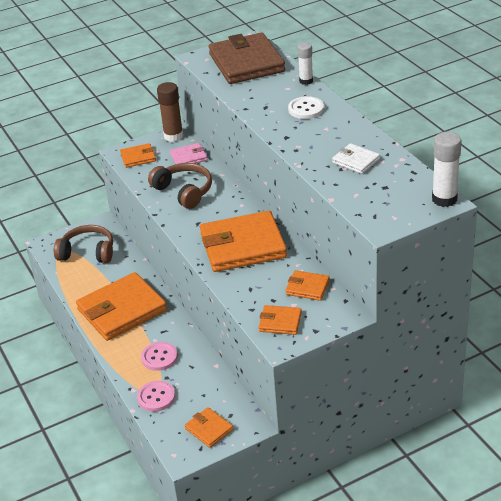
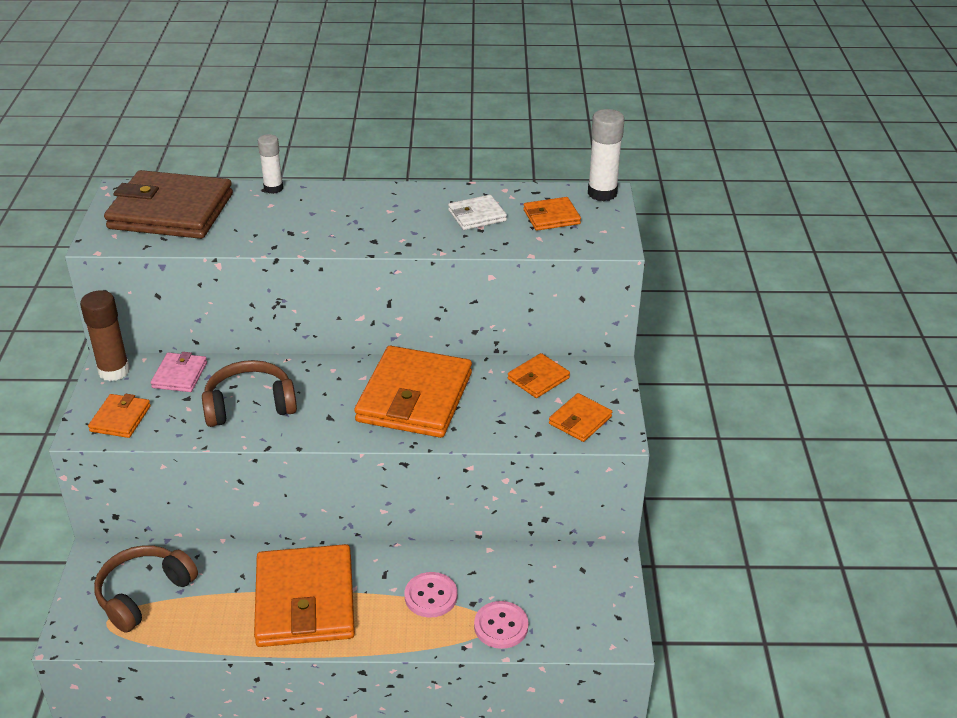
camera: 65 degrees left, 0 degrees up
orange wallet [185,407,233,448] -> orange wallet moved to [523,197,581,231]
white button [288,96,324,119] -> none

